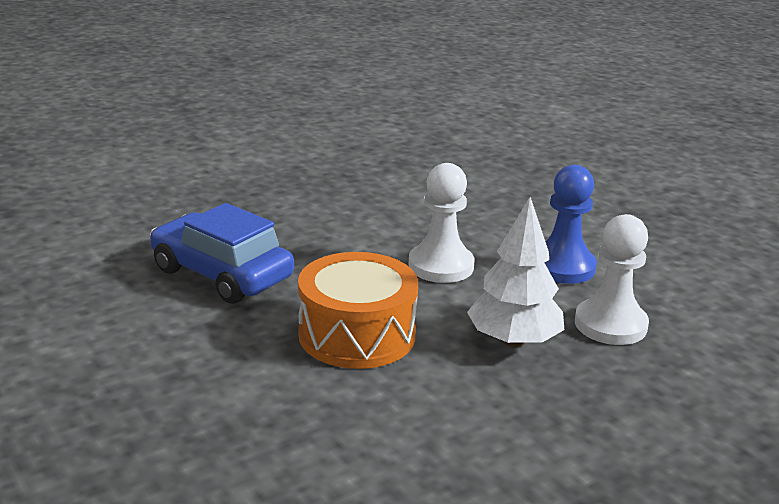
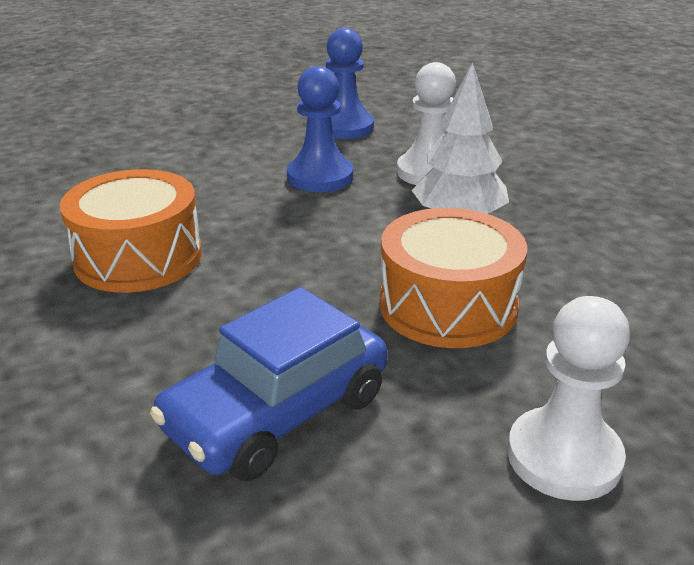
camera: 80 degrees left, 5 degrees up
white pawn [408,163,475,283] -> white pawn moved to [507,296,630,501]
none -> orange drum [60,169,202,293]
none -> blue pawn [326,28,374,139]

